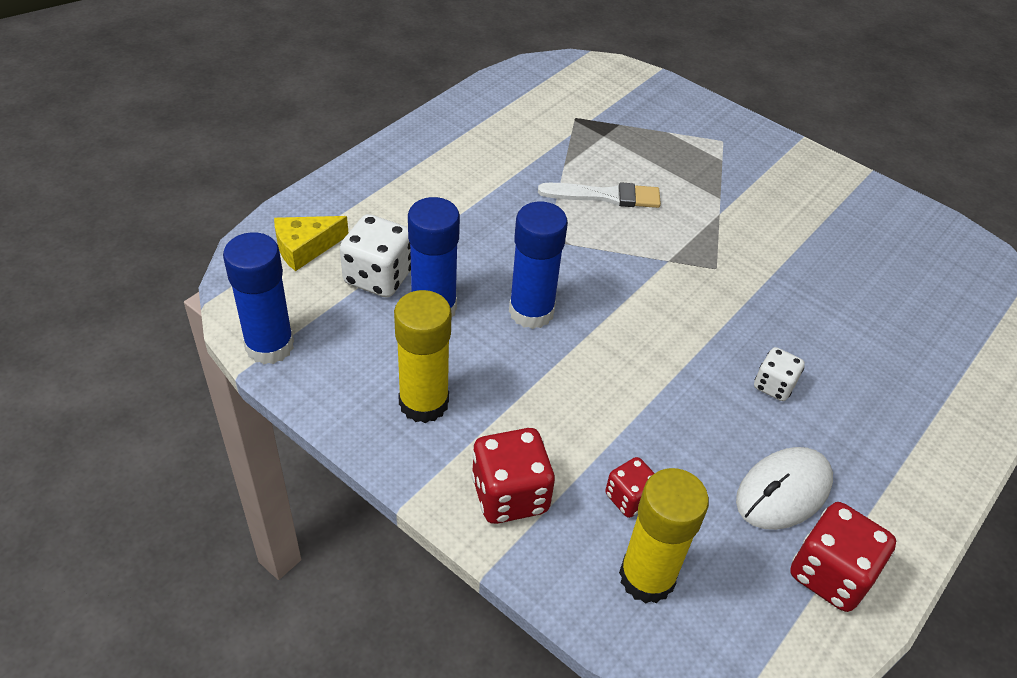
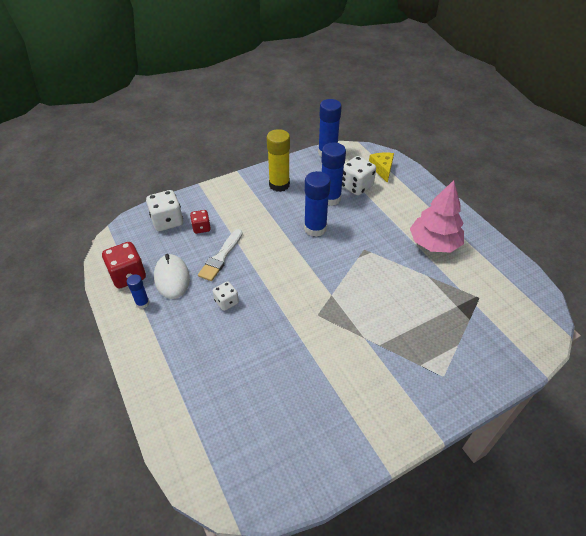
camera: 115 degrees right, 0 degrees up
red dice [471,428,555,524] -> none
white brush [538,182,661,208] -> white brush moved to [198,229,243,281]
yellow glue stick [619,468,709,604] -> white dice [146,190,183,231]
none -> blue glue stick [127,274,150,309]
none -> pink tree [410,180,464,253]

